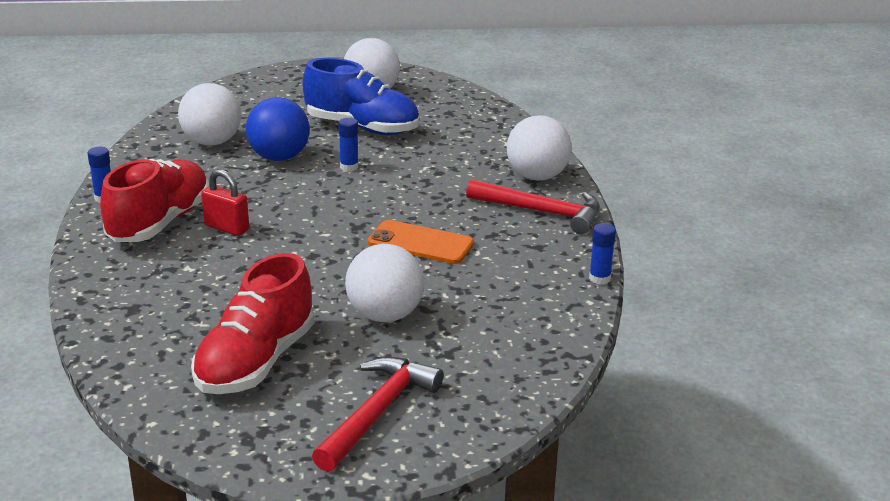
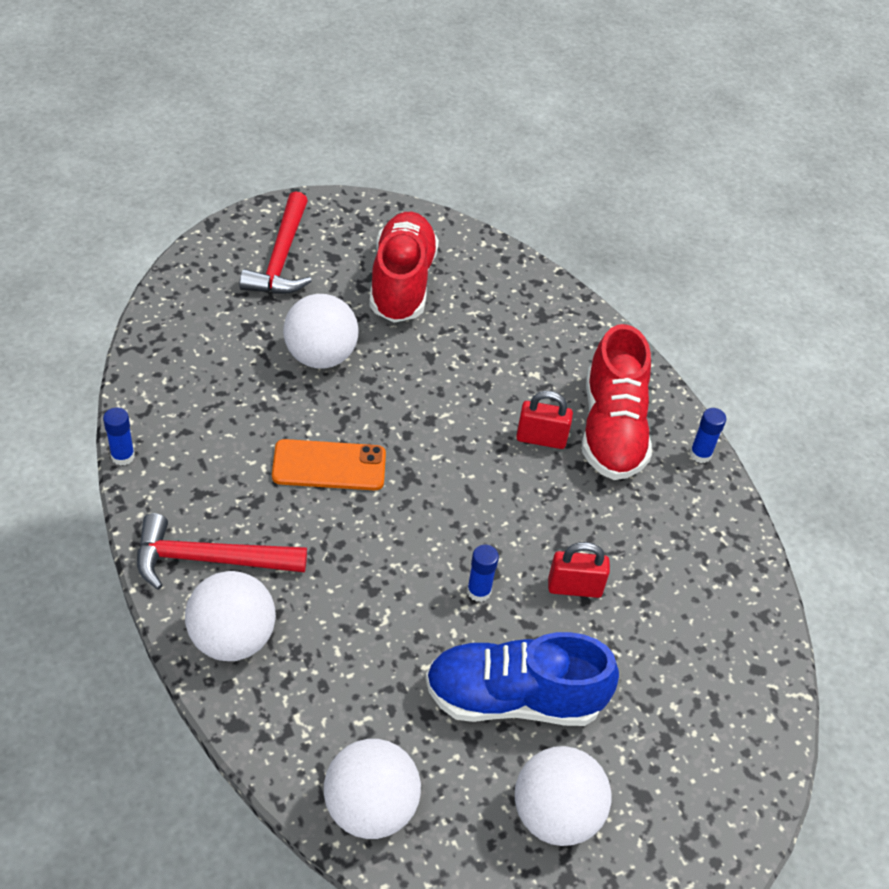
camera: 155 degrees right, 20 degrees up
white ball [178,83,241,146] -> white ball moved to [324,739,421,839]
blue ball [246,97,310,161] -> red padlock [548,542,610,598]

